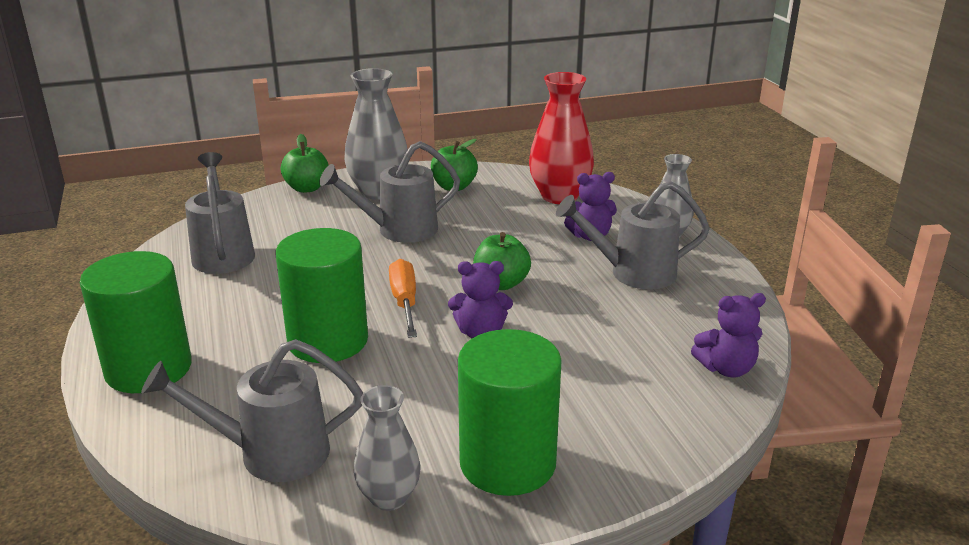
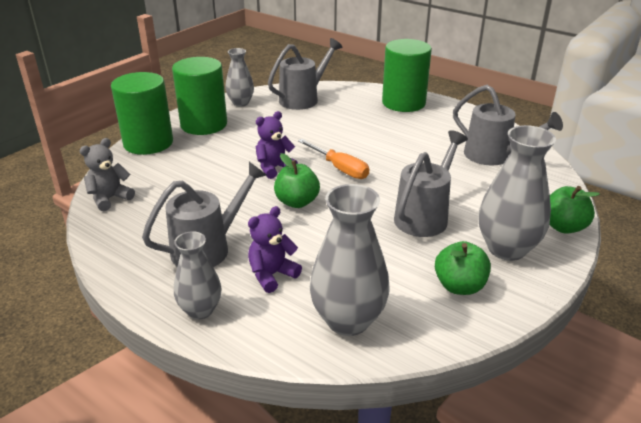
camera: 145 degrees right, 5 degrees up
green cylinder [276,228,368,363] -> green cylinder moved to [111,72,173,155]
red vase [529,72,594,204] -> grey vase [310,184,389,336]
purple teddy bear [691,293,766,377] -> grey teddy bear [80,138,135,211]

